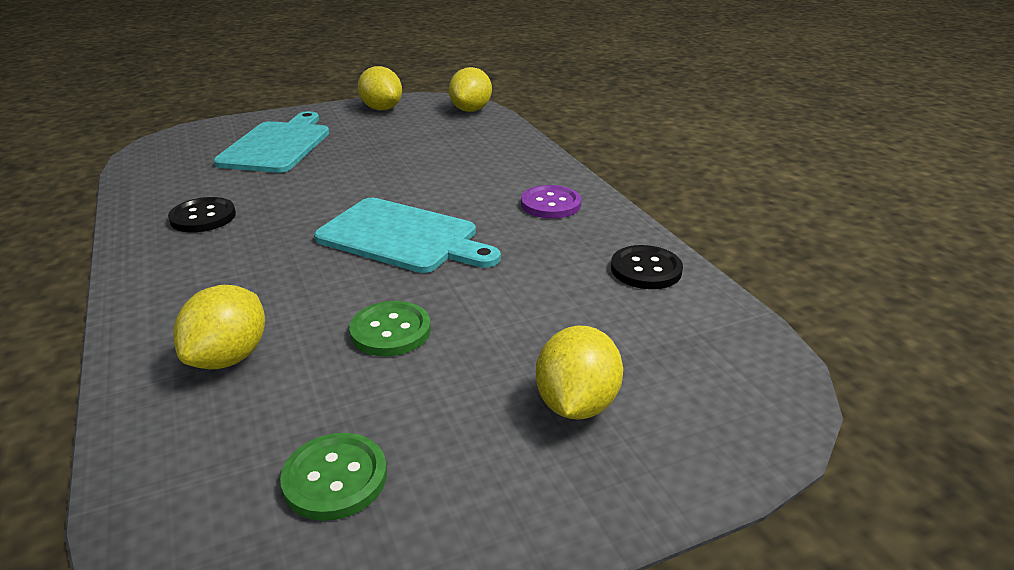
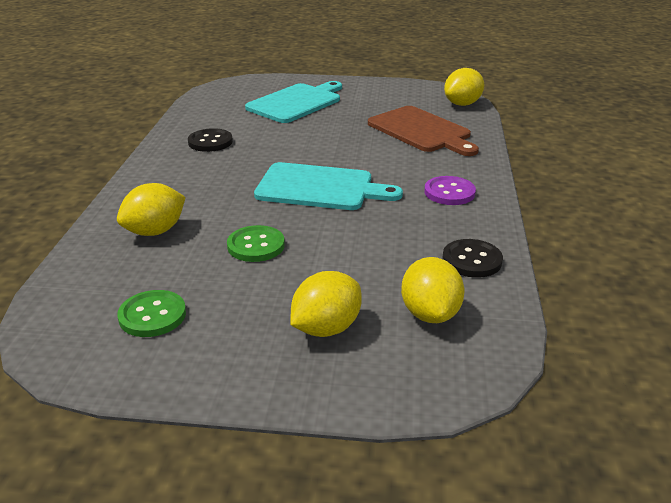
camera: 30 degrees right, 0 degrees up
turquoise cutting board [314,198,501,273] -> turquoise cutting board turned 45 degrees counterclockwise [254,162,403,210]
yellow lemon [358,66,402,111] -> yellow lemon moved to [401,257,465,323]
none -> brown cutting board [368,106,479,156]

